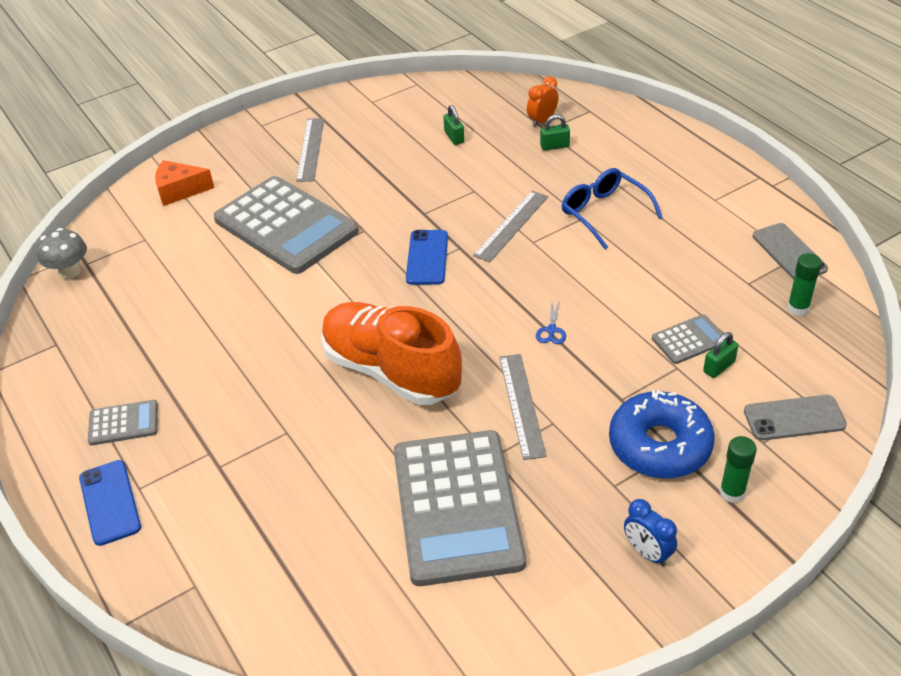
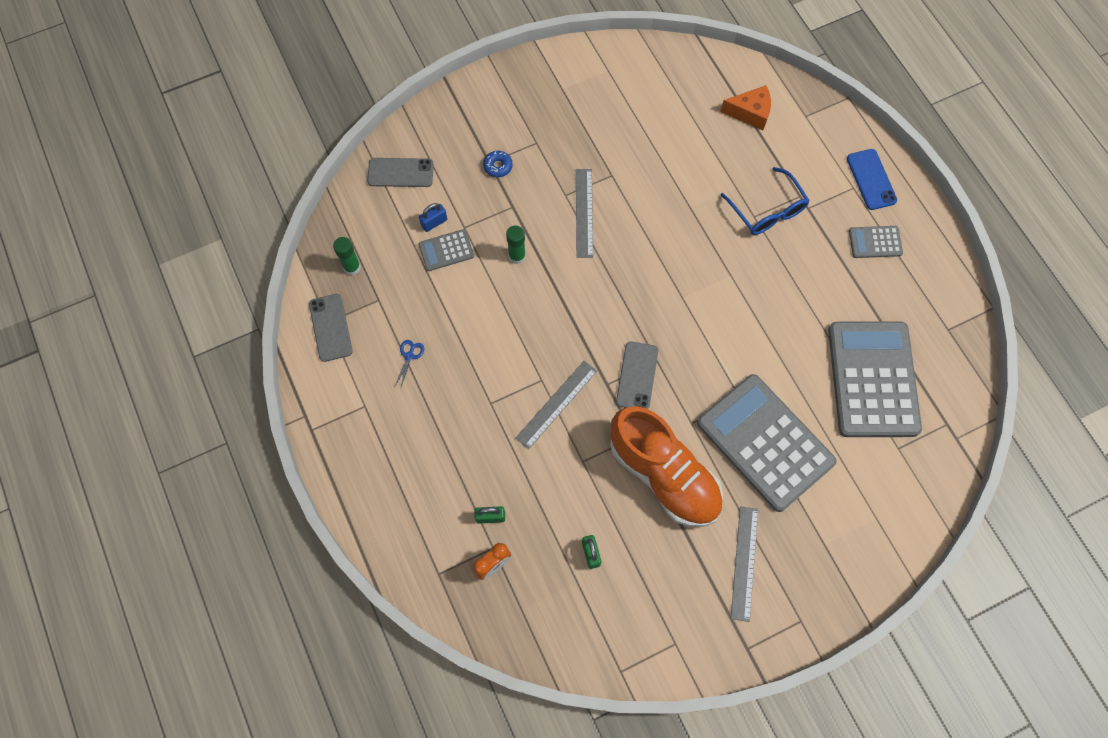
camera: 175 degrees left, 25 degrees up
grey mushroom [37,228,87,279] -> none
orange cheese [155,160,214,206] -> orange cheese moved to [721,85,771,130]
orange shoe [321,302,462,405] -> orange shoe moved to [610,406,723,527]
grey calculator [394,430,526,586] -> grey calculator moved to [828,321,922,437]
blue phone [406,230,448,285] -> grey phone [616,341,658,409]
blue scissors [536,300,566,344] -> blue scissors moved to [395,340,424,387]
blue glasses [561,168,663,249] -> blue glasses moved to [721,167,810,235]
blue donut [609,390,715,479] -> blue donut [483,151,513,178], size x0.42
blue clock [624,499,677,566] -> none
green padlock [703,332,738,378] -> blue padlock [419,203,447,232]
green glue stick [719,436,757,503] -> green glue stick moved to [506,226,526,264]

